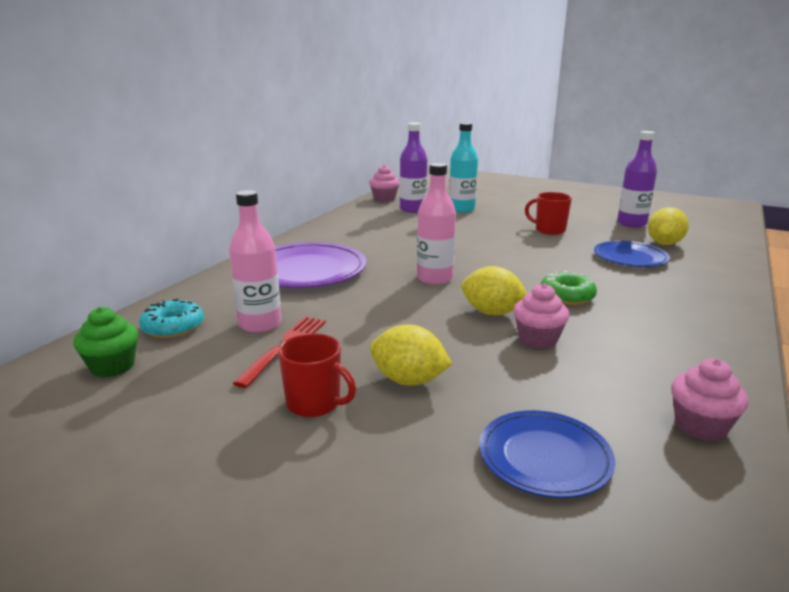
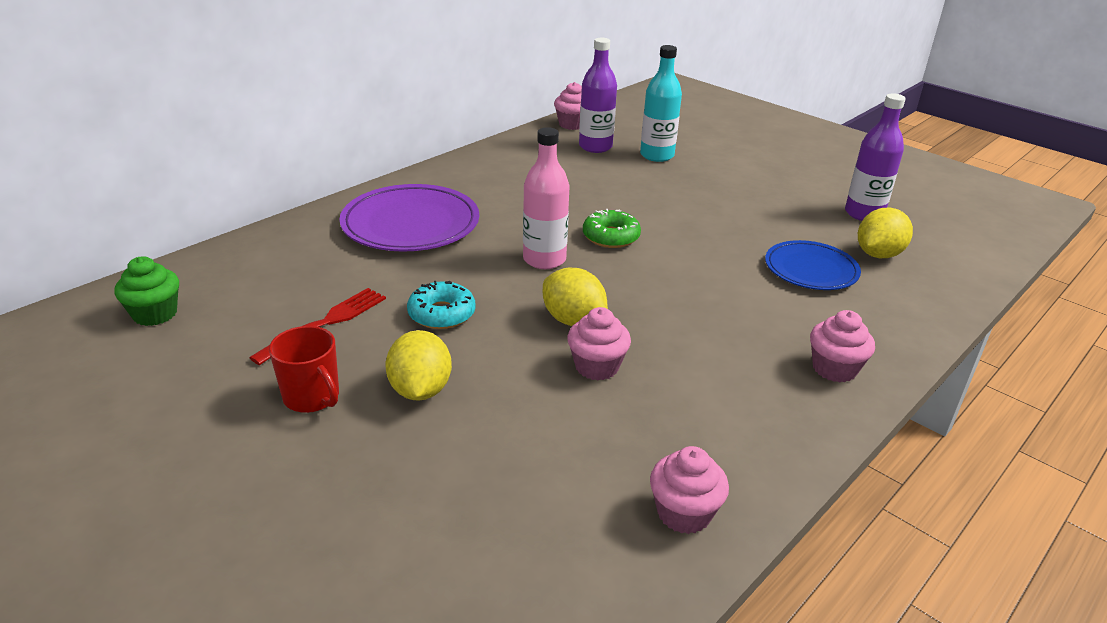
camera: 15 degrees right, 10 degrees up
turquoise donut [139,298,204,338] -> turquoise donut moved to [407,281,476,329]
pink bottle [229,190,281,333] -> none
yellow lemon [370,325,452,386] -> yellow lemon turned 45 degrees clockwise [385,330,452,401]
blue plate [479,410,615,498] -> none
red mug [525,192,572,235] -> none
green donut [541,271,597,305] -> green donut moved to [583,209,641,248]
none -> pink cupcake [810,310,875,383]

